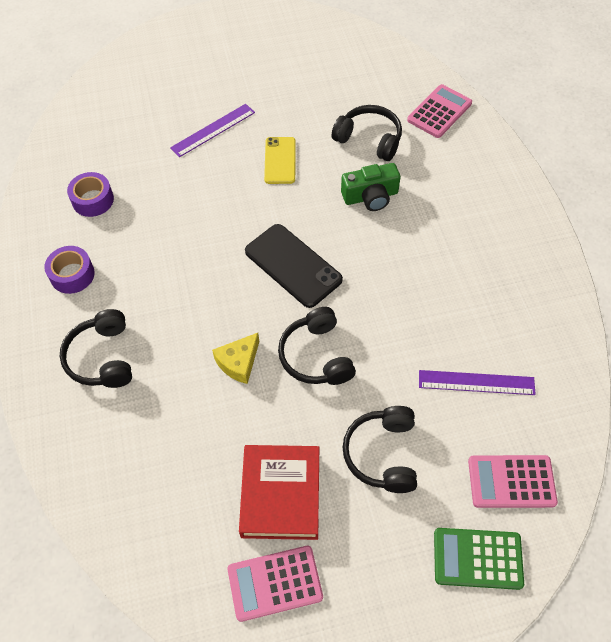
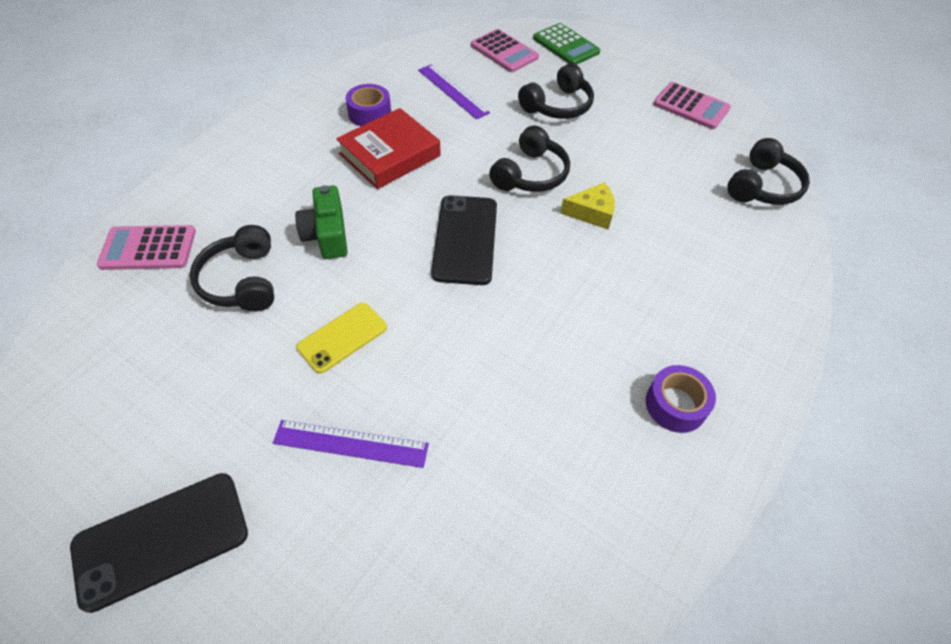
camera: 135 degrees left, 5 degrees down
black headphones [60,309,132,388] -> black headphones moved to [727,138,810,205]
purple tape [67,172,114,217] -> purple tape moved to [346,84,391,126]
red book [239,445,319,540] -> red book moved to [336,108,440,189]
green camera [341,163,400,211] -> green camera turned 135 degrees counterclockwise [295,185,348,259]
none -> black phone [70,473,248,613]

